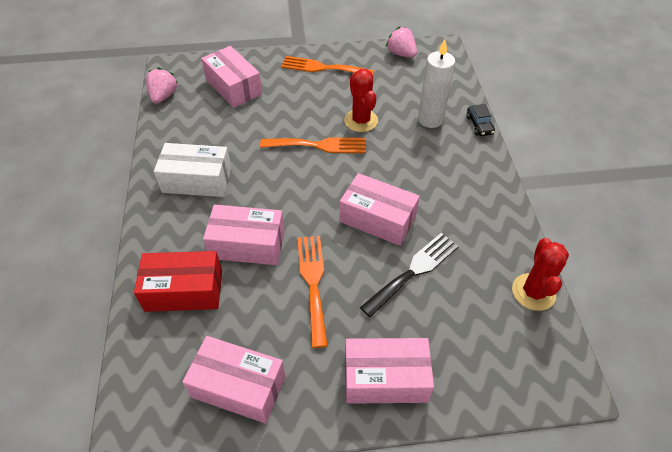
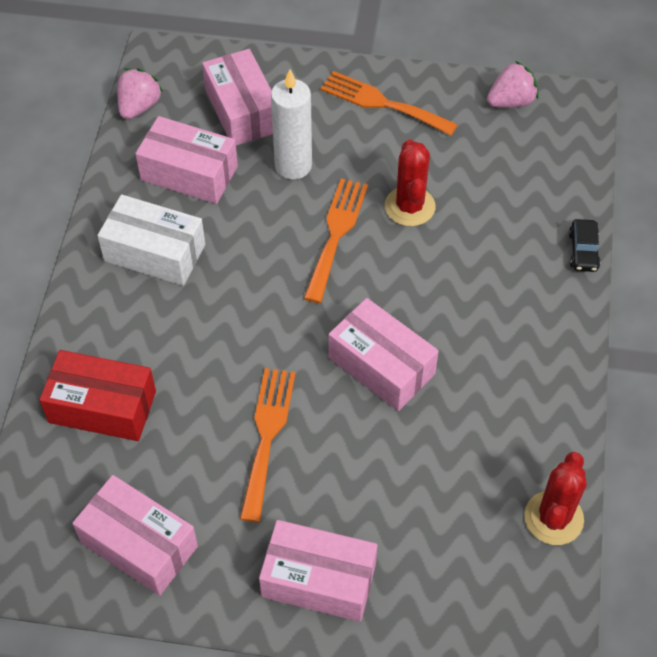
camera: 15 degrees right, 5 degrees up
pink box [203,205,285,265] -> pink box moved to [135,116,238,204]
orange fork [260,137,366,153] -> orange fork turned 90 degrees counterclockwise [303,179,368,303]
black fork [360,233,459,317] -> none
pink strawberry [386,27,417,58] -> pink strawberry turned 90 degrees clockwise [487,61,539,108]
white candle [418,39,455,128] -> white candle moved to [271,69,312,180]

